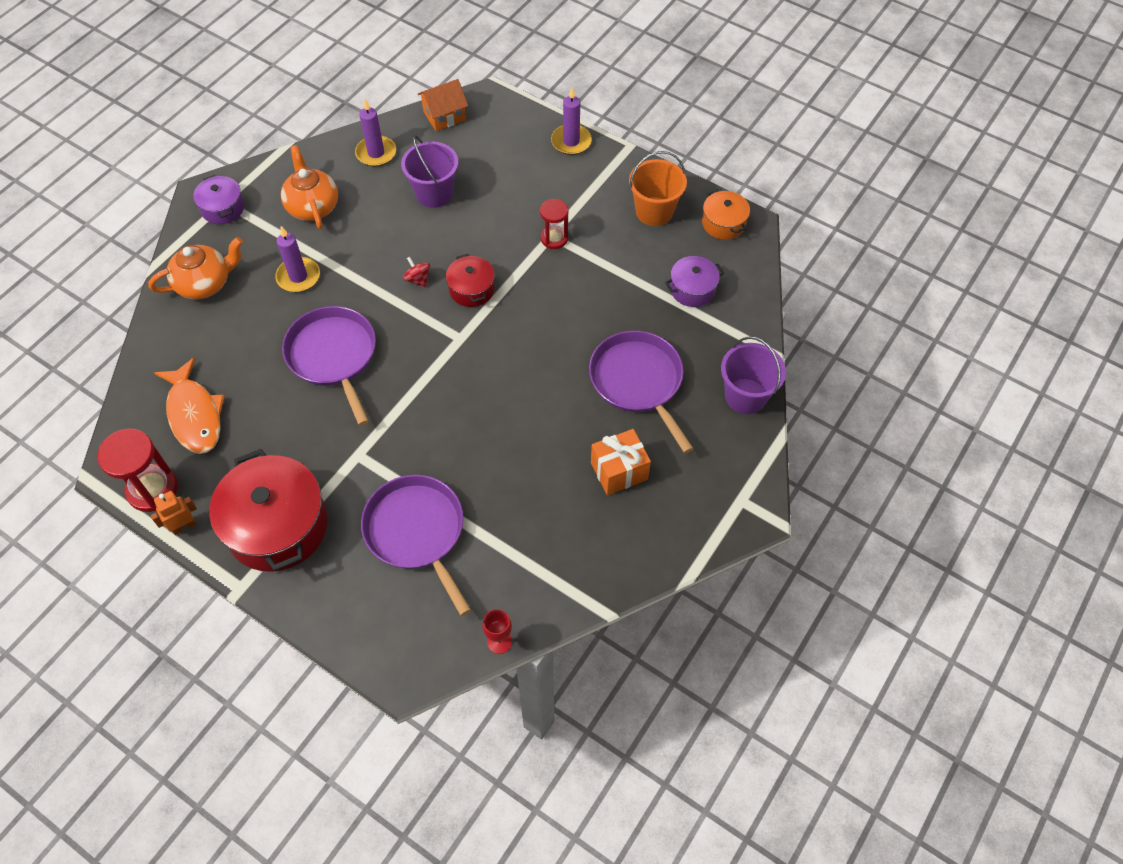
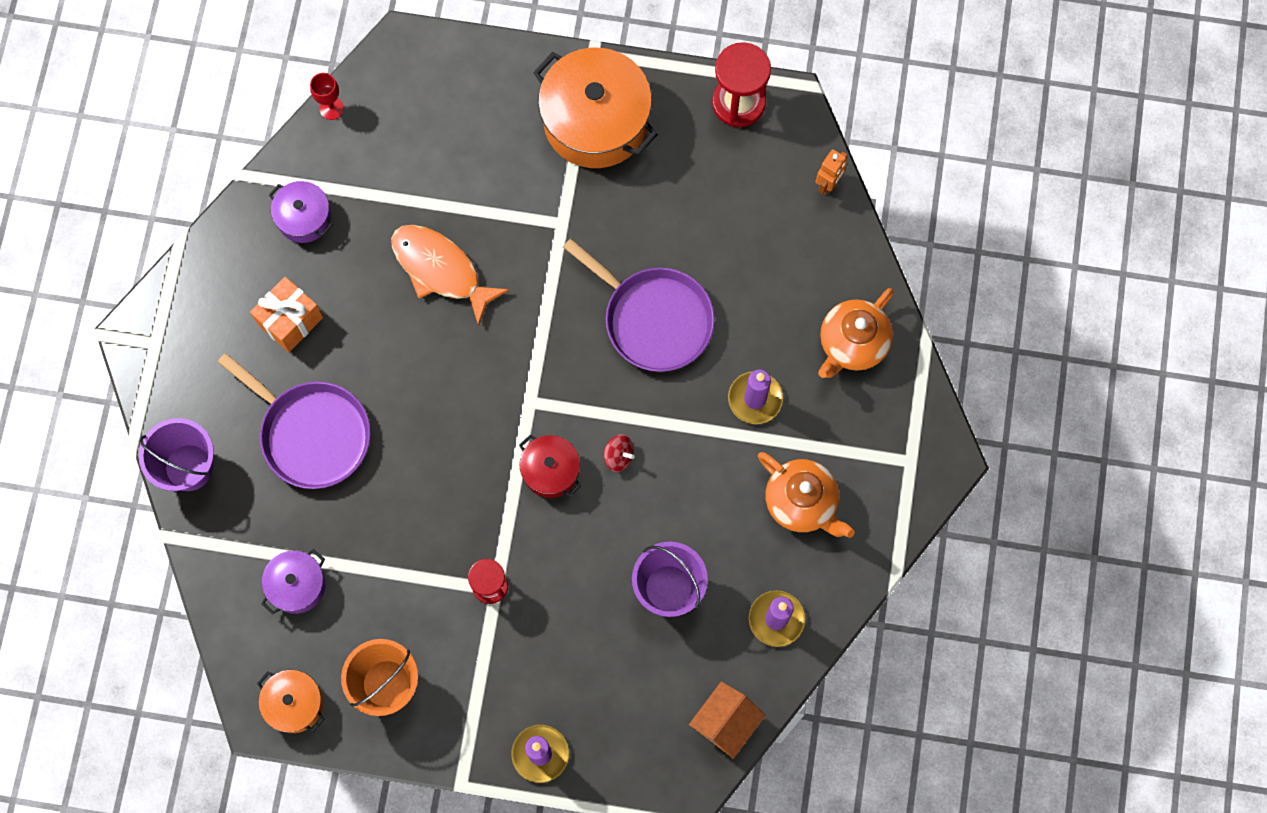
camera: 155 degrees right, 15 degrees up
orange robot [151,491,197,535] -> orange robot moved to [816,149,848,195]
orange fish [154,357,225,454] -> orange fish moved to [391,225,509,326]
purple pot [193,175,244,224] -> purple pot moved to [269,181,333,243]
red pot [209,449,328,572] -> orange pot [533,48,658,168]
purple pan [361,475,471,616] -> none

